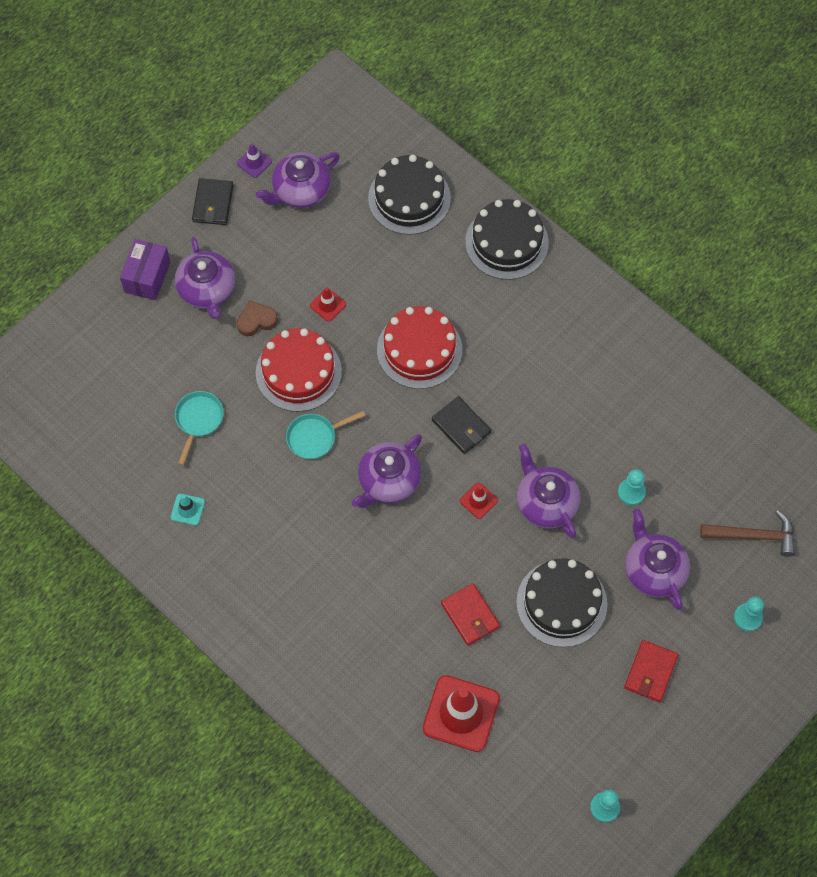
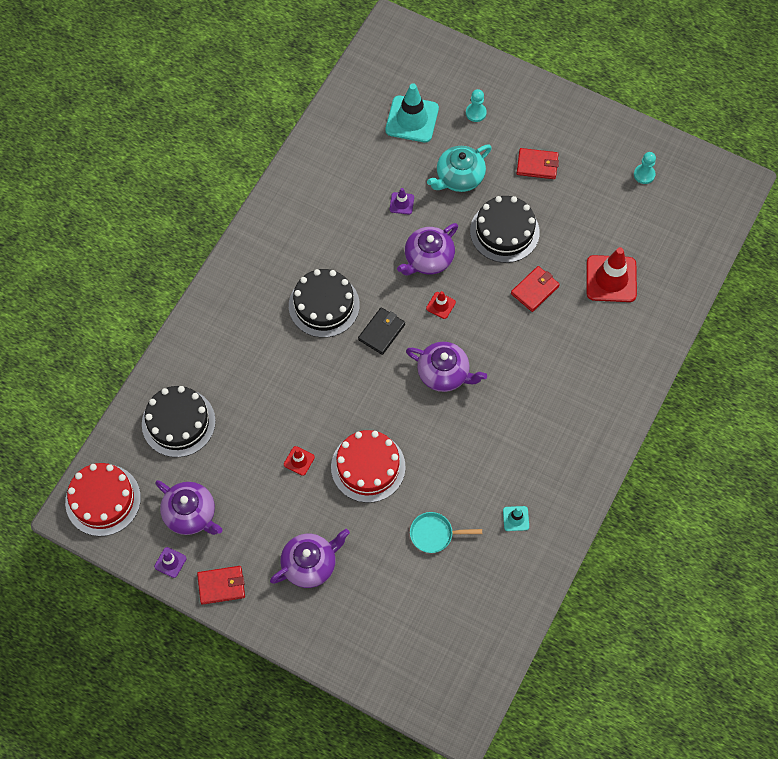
camera: 105 degrees left, 0 degrees up
purple box [120,239,170,300] -> none
black wallet [192,178,234,225] -> red wallet [197,566,245,605]
brown heart [237,300,278,336] -> none
turquoise pan [286,411,366,459] -> none
red cake [377,306,462,389] -> red cake moved to [65,463,141,536]
black cake [465,199,549,280] -> black cake moved to [289,269,360,338]
turquoise pawn [618,469,646,506] -> purple traffic cone [390,188,414,214]
purple teapot [625,509,690,610] -> turquoise teapot [427,145,492,192]
brown hammer [700,510,795,557] -> turquoise traffic cone [385,83,439,142]

